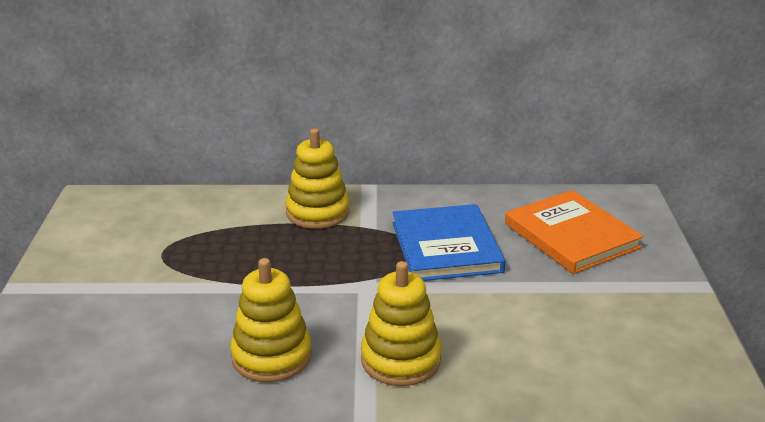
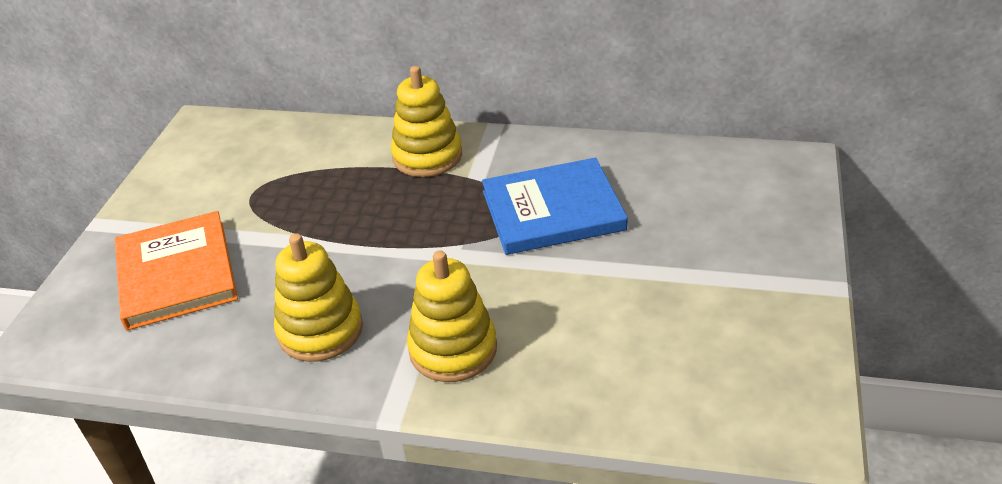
camera: 15 degrees right, 10 degrees up
blue book [392,204,505,281] -> blue book turned 75 degrees clockwise [482,158,628,255]
orange book [505,190,644,274] -> orange book moved to [115,211,238,330]

